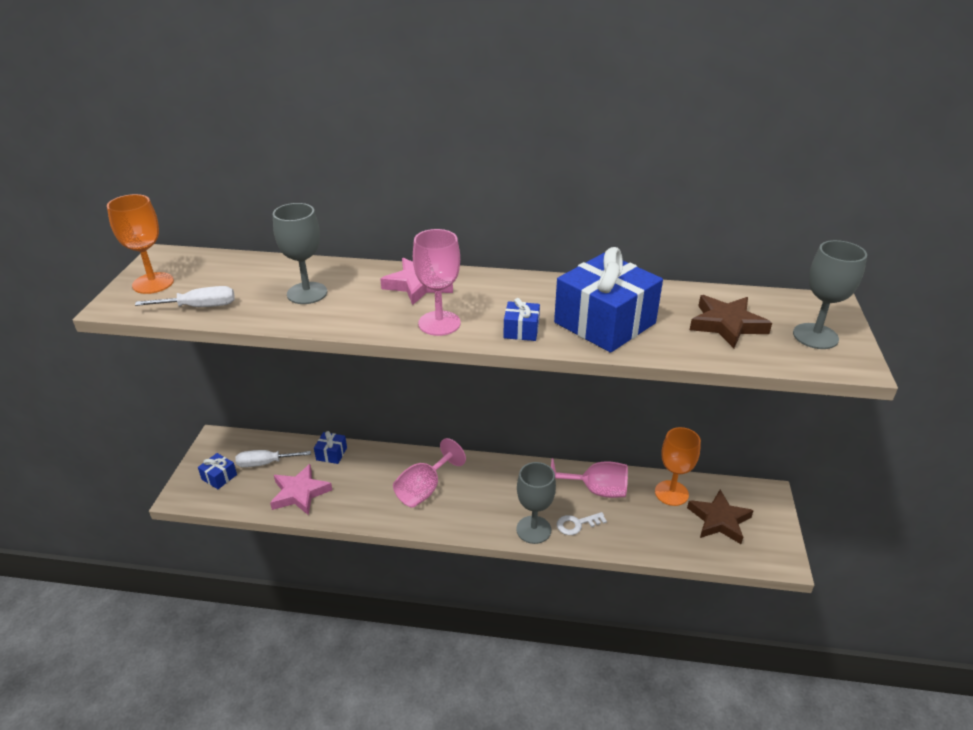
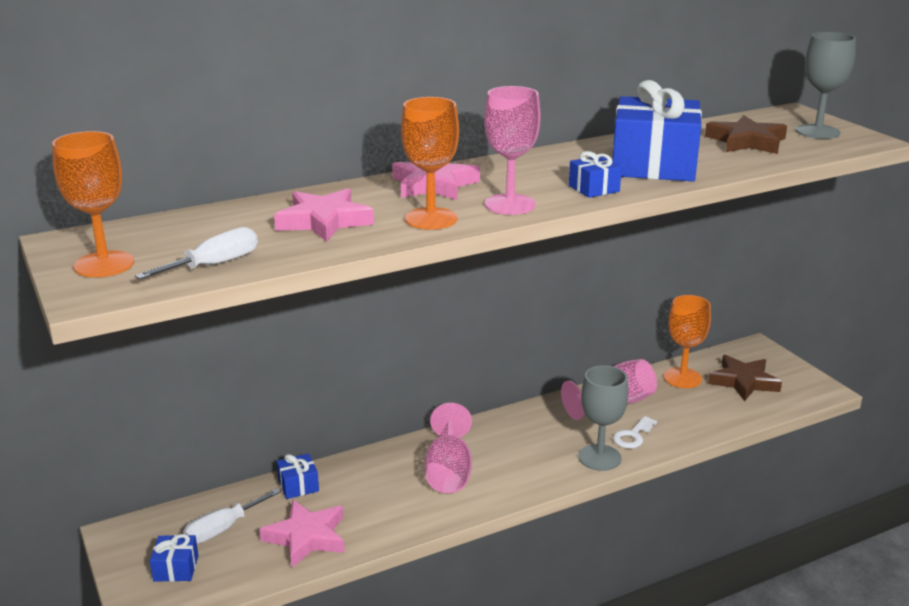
camera: 35 degrees left, 10 degrees down
grey goblet [273,203,327,304] -> pink star [274,188,374,242]
none -> orange goblet [401,97,459,230]

